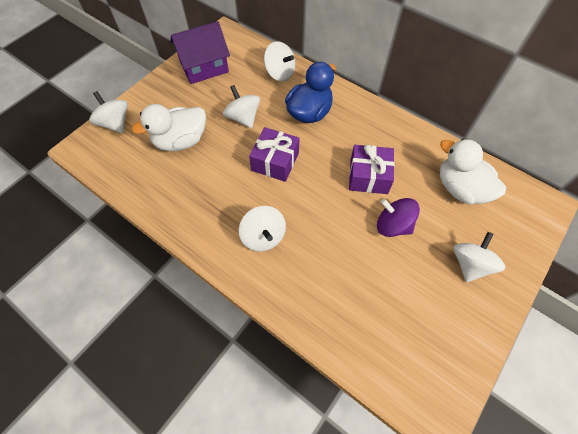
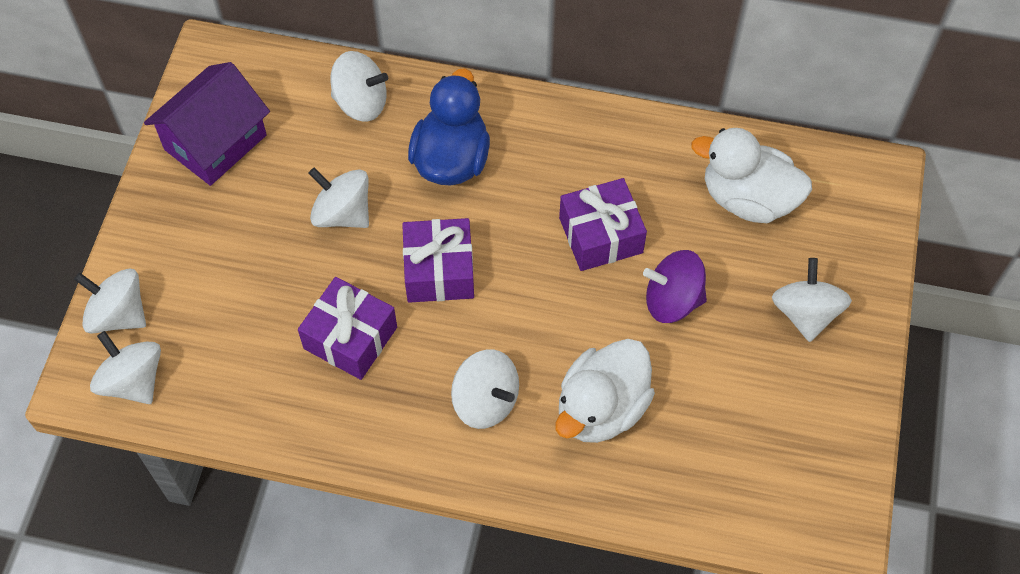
camera: 25 degrees left, 0 degrees up
white duck [132,104,206,151] -> white duck moved to [556,339,655,443]
none -> white spinning top [90,331,161,404]
none -> purple gift [298,277,397,380]

